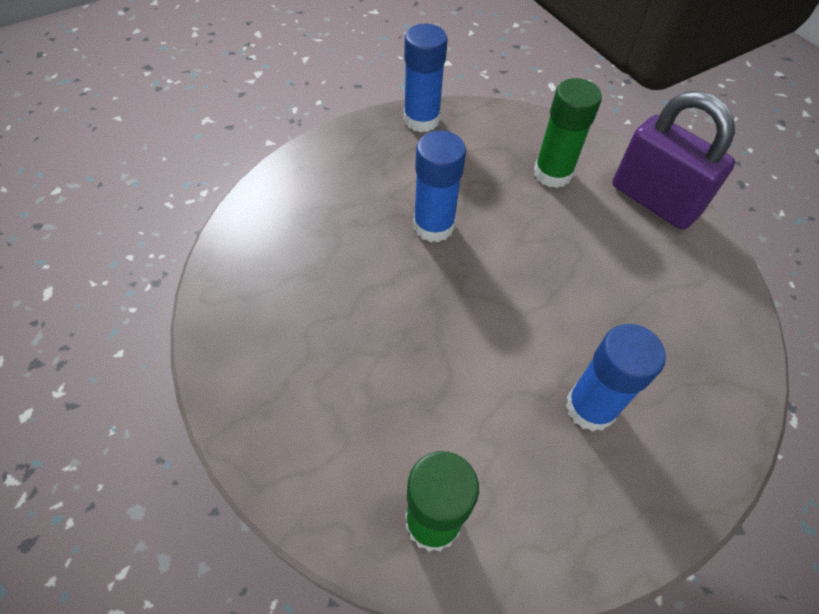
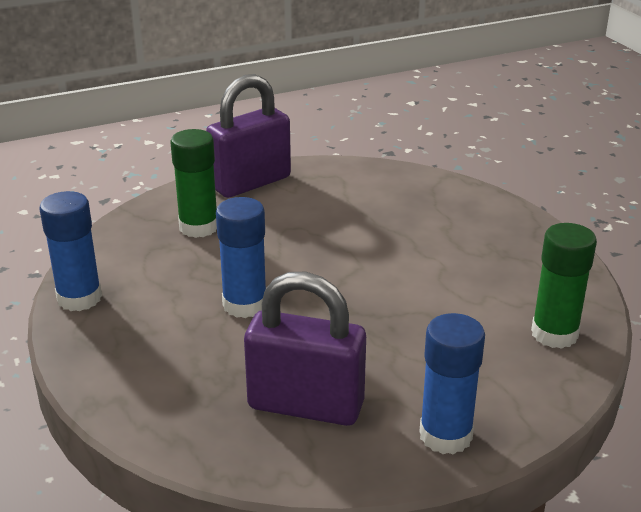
camera: 80 degrees left, 25 degrees down
blue glue stick [565,324,666,432] -> blue glue stick moved to [419,313,485,455]
none -> purple padlock [244,272,366,426]

